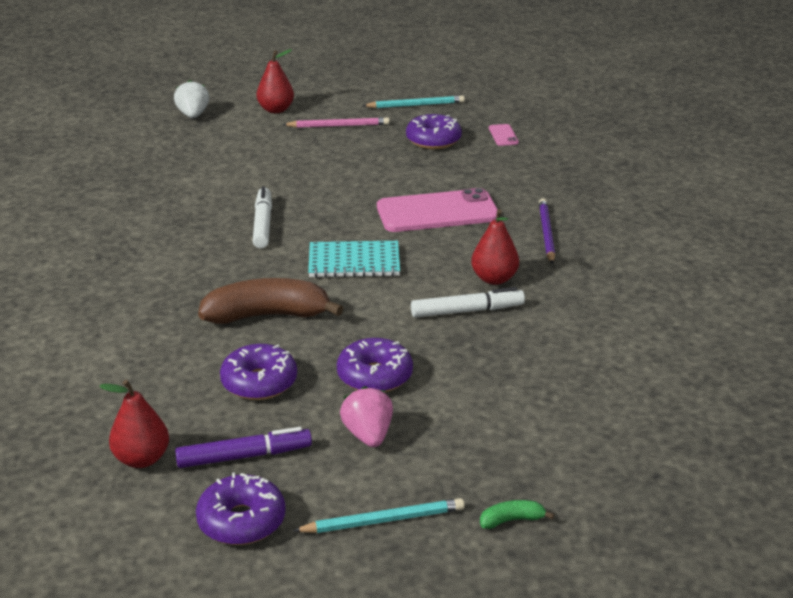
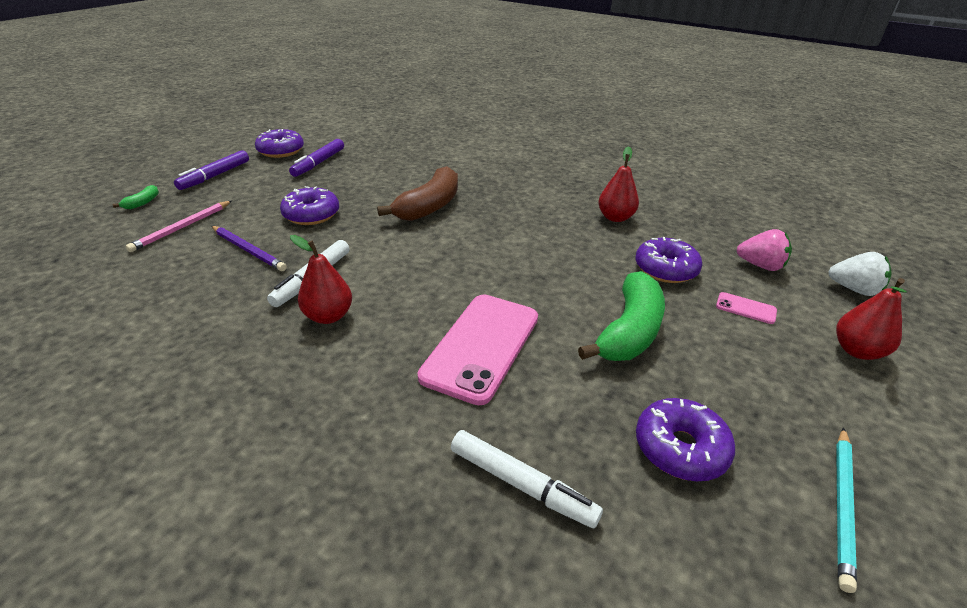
camera: 125 degrees right, 5 degrees up
red pear [99,380,169,468] -> red pear moved to [598,146,639,222]
purple donut [220,344,297,400] -> purple donut moved to [635,237,702,283]
white marker [253,186,272,248] -> white marker moved to [451,430,603,528]
pink pencil [282,117,390,128] -> pink pencil moved to [126,201,232,252]
turquoise pencil [293,498,465,533] -> purple marker [174,150,249,190]
turquoise notebook [308,241,400,278] -> none
pink strawberry [340,386,393,447] -> pink strawberry moved to [736,229,792,271]
pink phone [489,124,519,146] -> pink phone moved to [716,292,777,324]
purple pencil [539,198,555,264] -> purple pencil moved to [211,226,287,271]
none -> green banana [578,271,665,361]

